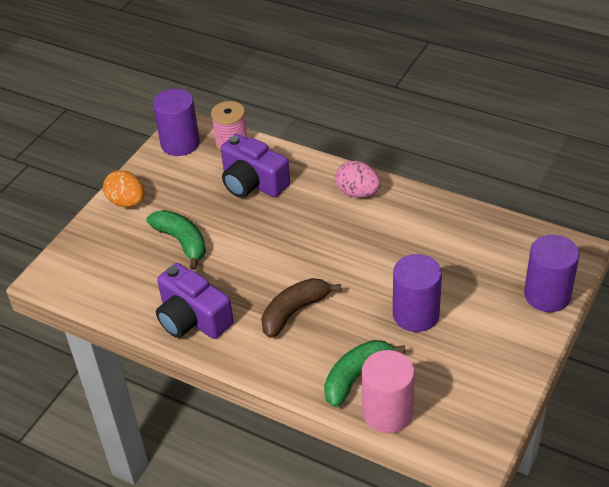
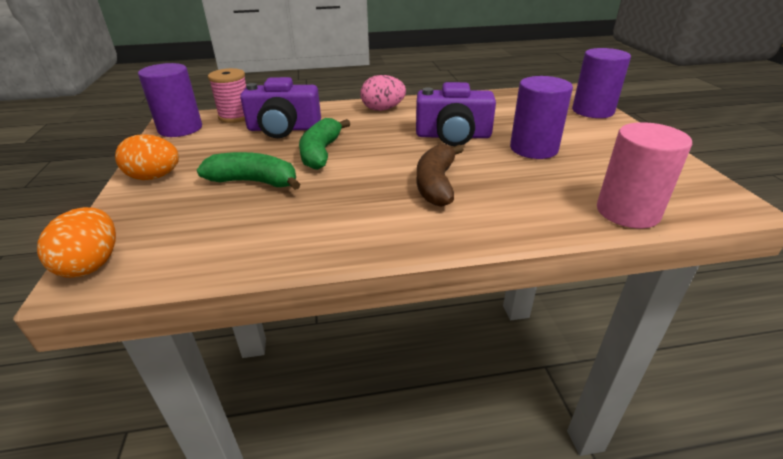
camera: 40 degrees left, 10 degrees down
purple camera [156,263,234,339] -> purple camera moved to [416,82,496,146]
green banana [324,340,405,407] -> green banana moved to [299,118,350,170]
none -> orange egg [37,207,116,278]

